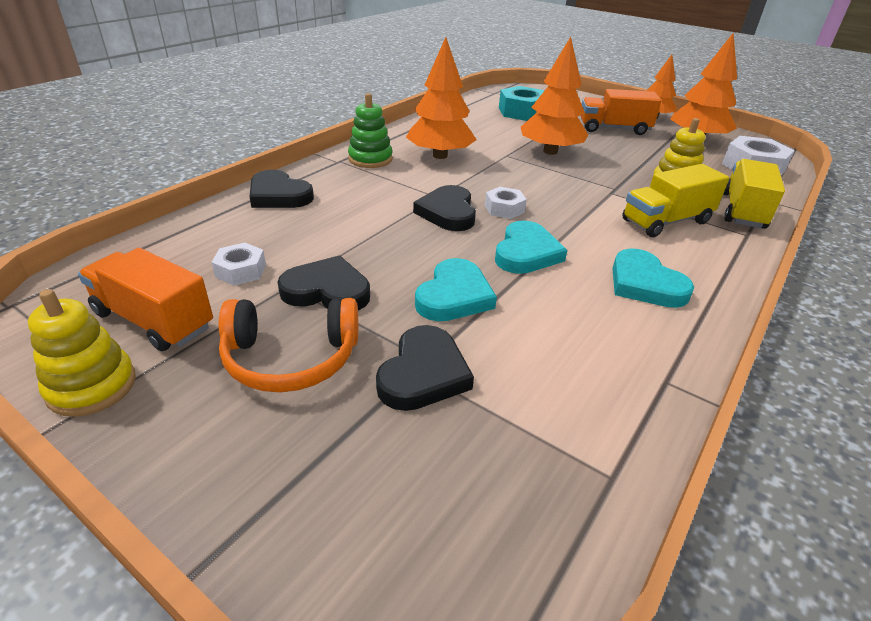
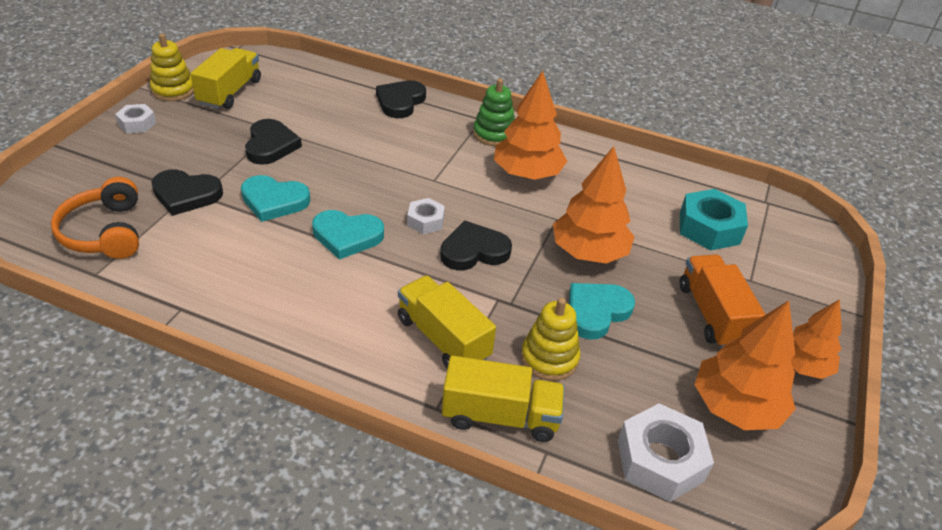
camera: 75 degrees right, 5 degrees up
orange truck [78,248,213,351] -> yellow truck [191,48,261,109]
white nut [212,243,266,286] -> white nut moved to [115,104,156,133]
orange headphones [219,298,358,392] -> orange headphones moved to [51,177,139,259]
black heart [413,185,476,231] -> black heart moved to [440,221,512,270]
turquoise heart [612,248,694,308] -> turquoise heart moved to [569,283,635,340]

